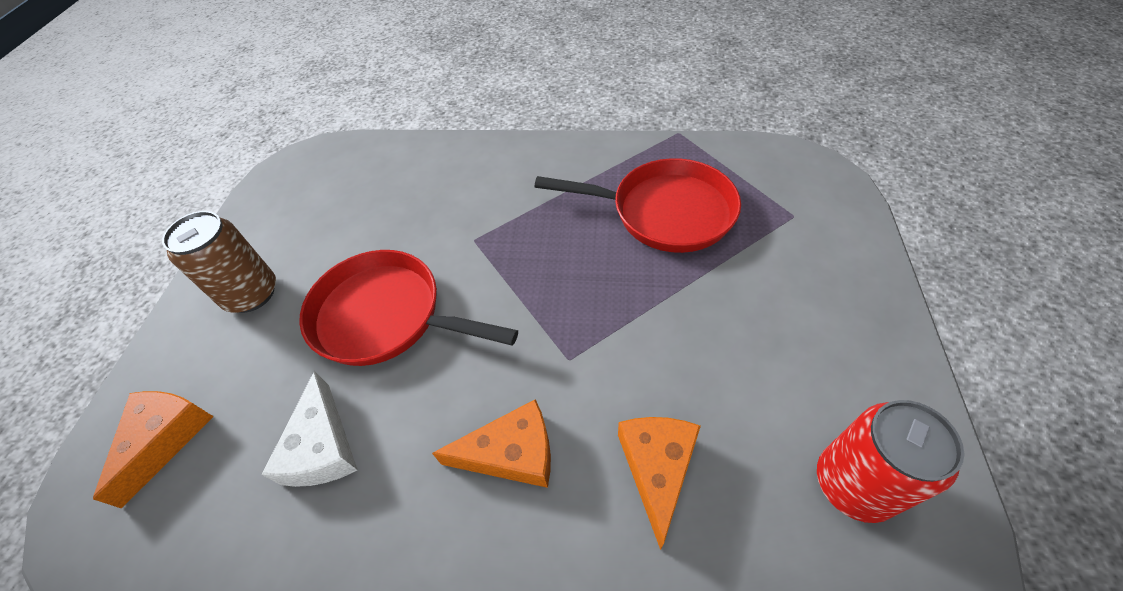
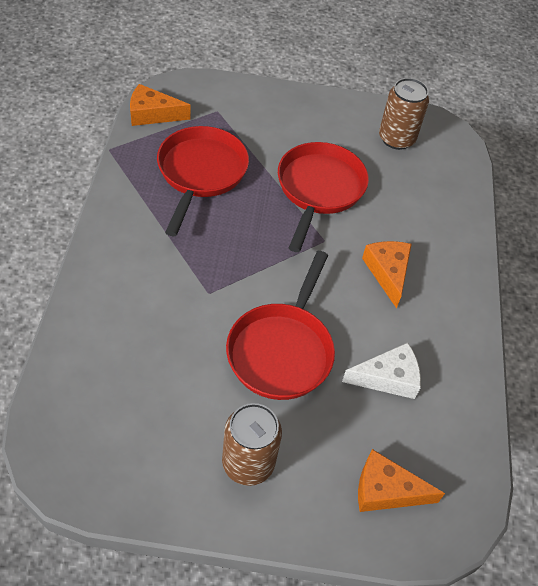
camera: 100 degrees left, 0 degrees up
orange cheese [618,417,701,550] -> orange cheese moved to [130,84,191,126]
red can [817,400,964,523] -> brown can [379,78,429,150]
none -> red pan [278,142,369,252]

